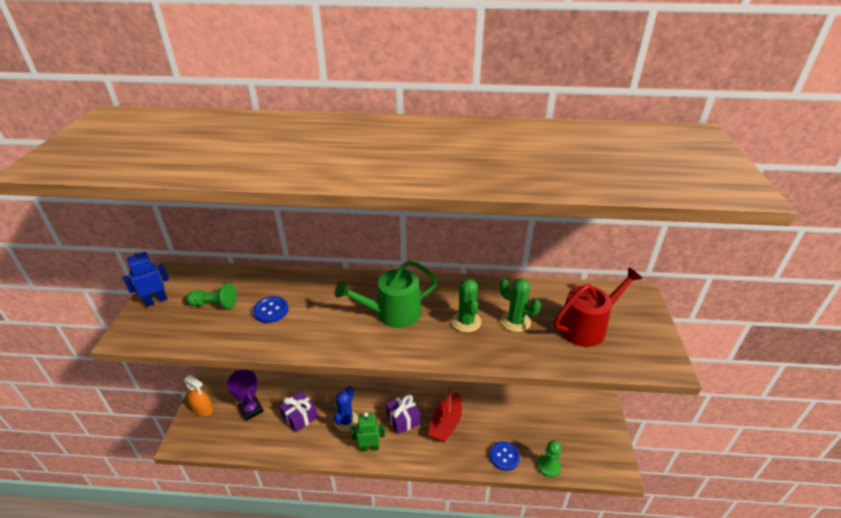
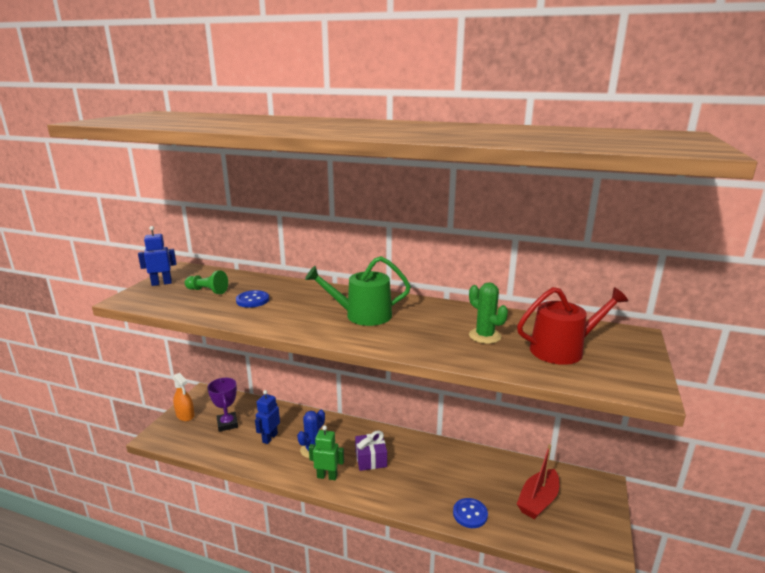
camera: 15 degrees right, 15 degrees down
purple gift [279,391,318,433] -> blue robot [255,390,280,444]
red boat [428,383,462,443] -> red boat moved to [517,444,559,519]
green cactus [451,279,481,332] -> none
green pawn [537,440,562,478] -> none

